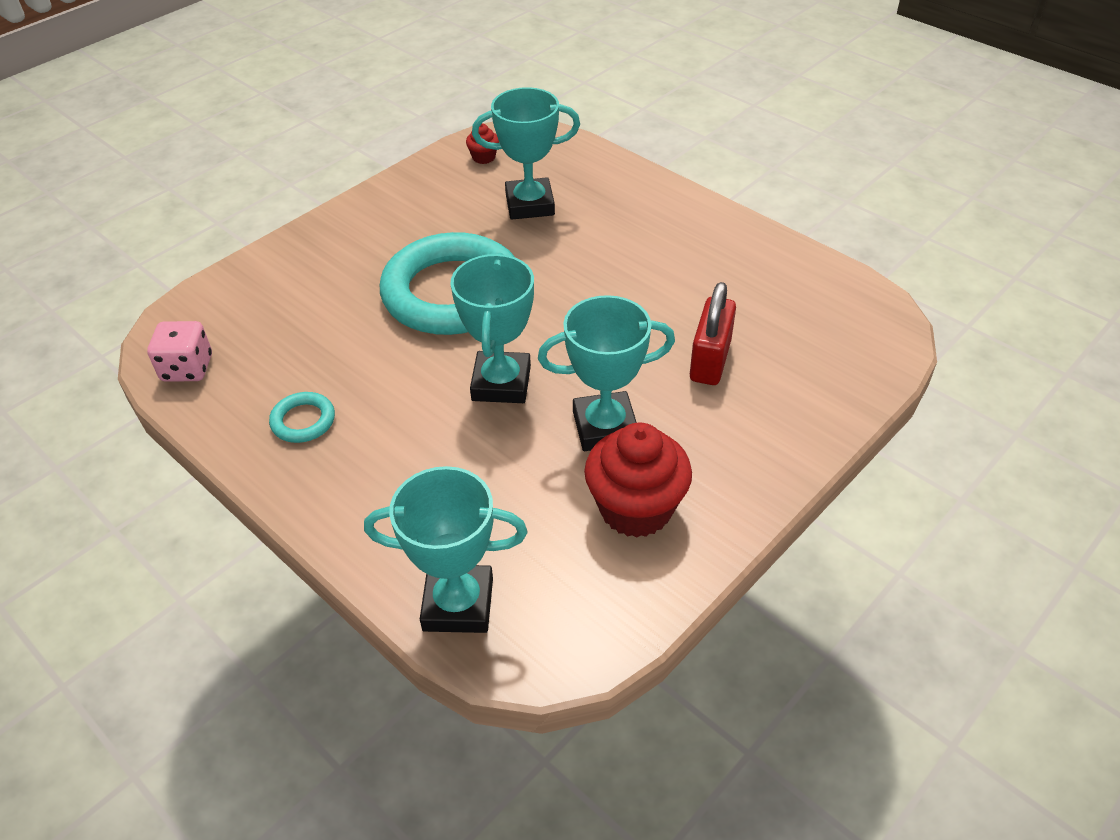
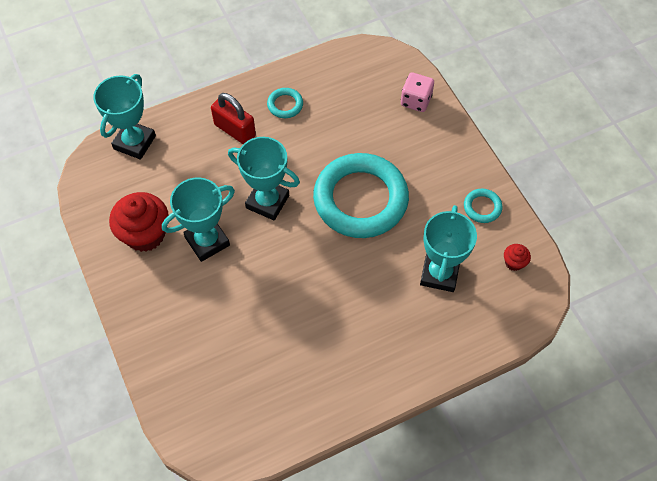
camera: 110 degrees right, 15 degrees up
pink dice [147,321,212,382] -> pink dice moved to [401,73,434,112]
turquoise trophy [538,295,675,451] -> turquoise trophy turned 45 degrees clockwise [162,178,235,262]
red padlock [690,282,736,385] -> red padlock moved to [211,93,256,144]
none -> turquoise ring [464,189,502,223]

